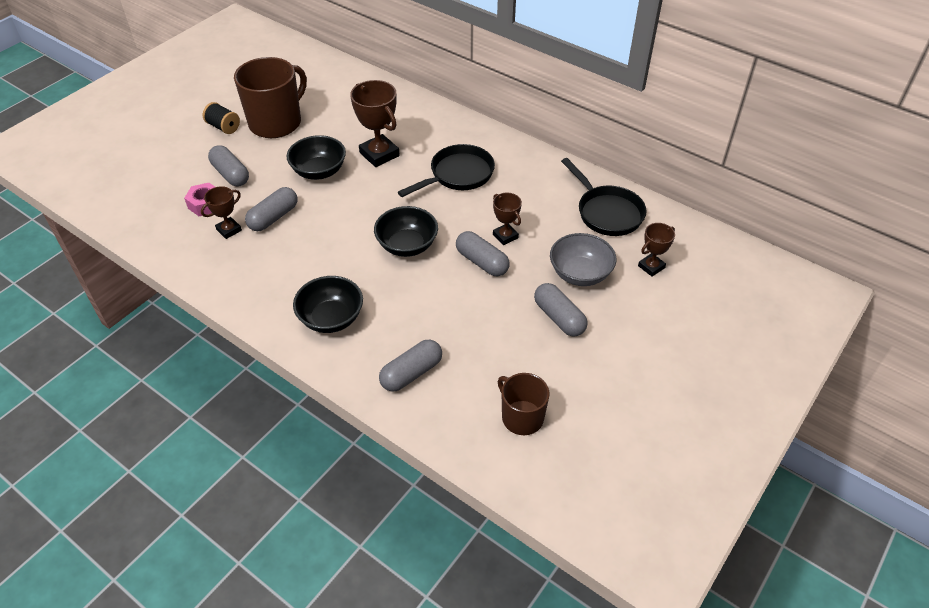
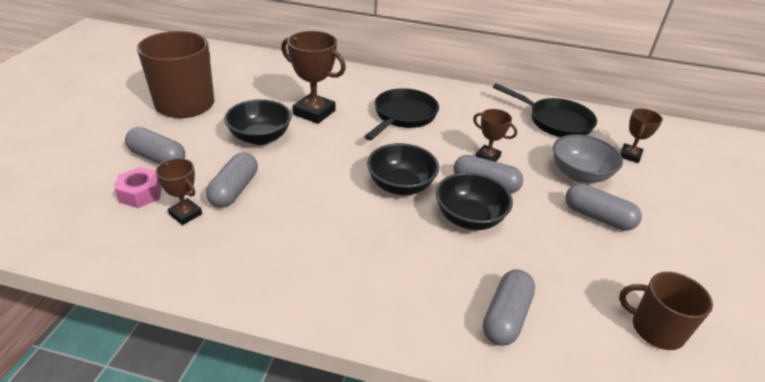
camera: 25 degrees left, 10 degrees down
brown trophy [201,186,242,239] -> brown trophy turned 75 degrees counterclockwise [156,158,202,225]
black spool [203,102,240,134] -> none
black bowl [293,276,363,333] -> black bowl moved to [436,172,513,230]

